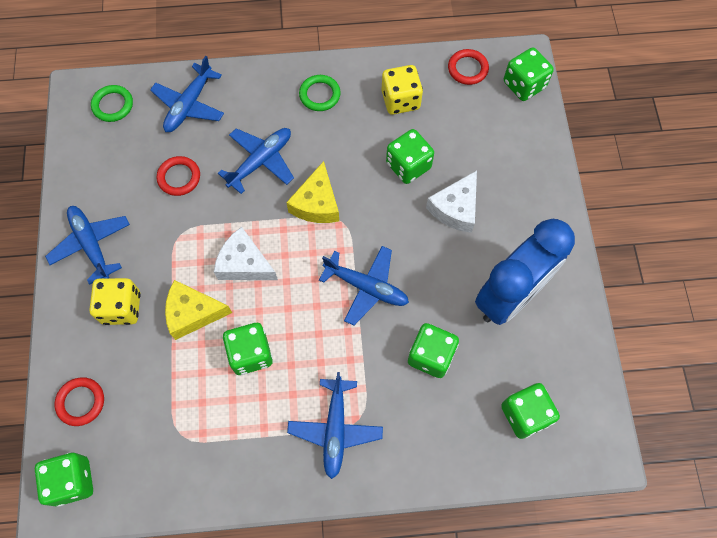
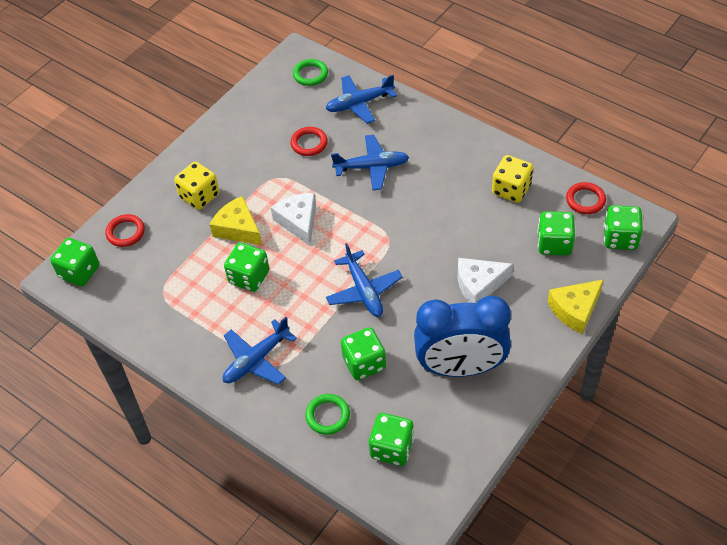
camera: 45 degrees right, 15 degrees down
blue plane [45,206,130,285] -> none
yellow cheese [286,161,339,223] -> yellow cheese moved to [548,279,604,334]
green ring [299,75,341,111] -> green ring moved to [305,394,350,435]
green dice [386,129,434,184] -> green dice moved to [537,211,575,255]

